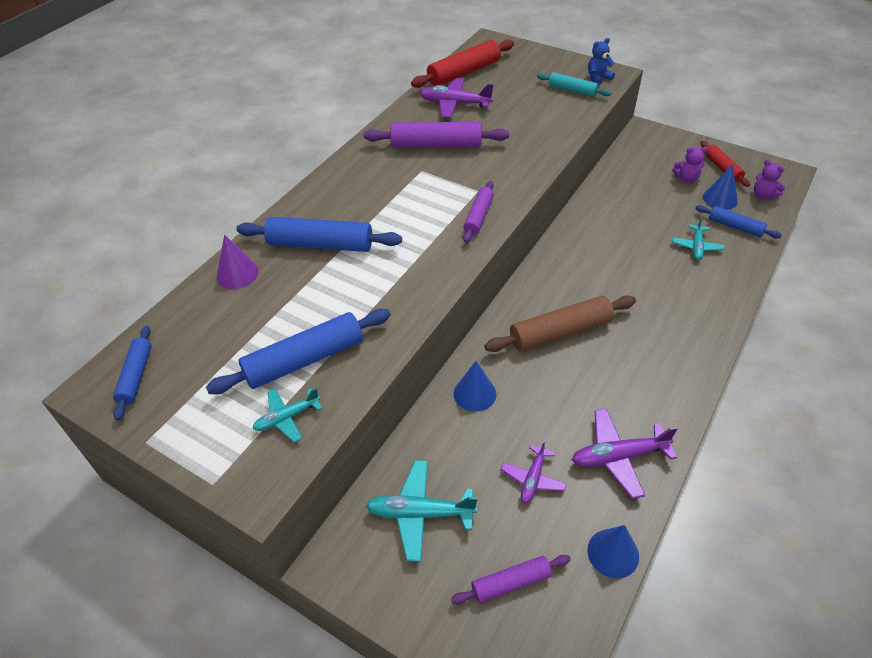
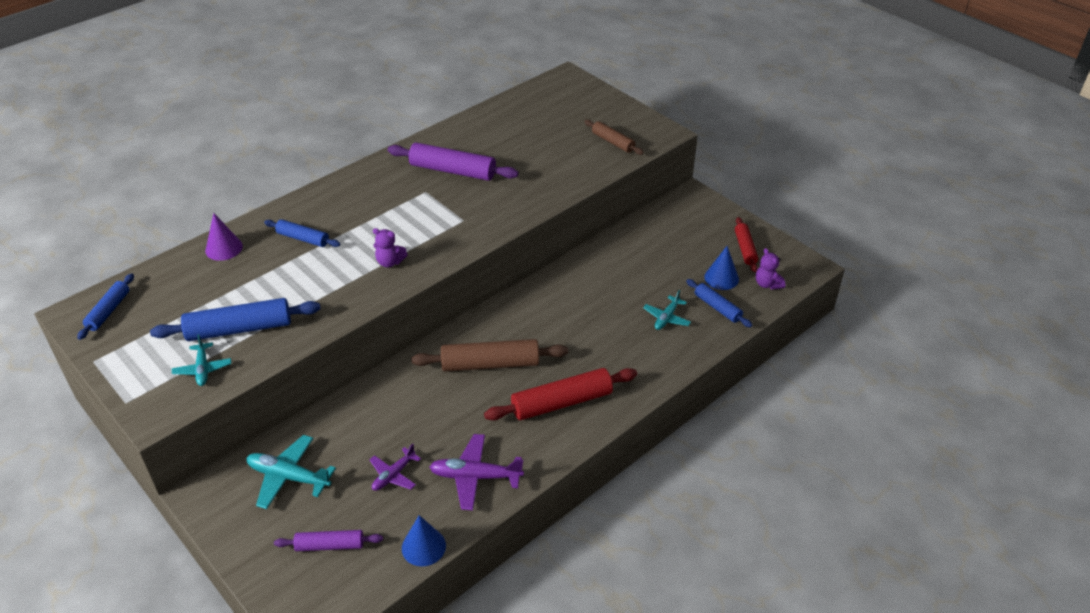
camera: 15 degrees right, 5 degrees down
blue rolling pin [236,217,402,252] -> blue rolling pin [264,219,340,247], size x0.59
turquoise plane [252,388,322,442] -> turquoise plane turned 90 degrees counterclockwise [172,334,231,386]
red rolling pin [411,39,514,88] -> red rolling pin moved to [484,368,637,421]
purple plane [420,78,493,118] -> none
blue cone [454,361,496,412] -> none
purple rolling pin [463,181,494,243] -> none
turquoise rolling pin [537,72,611,97] -> brown rolling pin [584,120,644,155]
blue teddy bear [588,38,615,85] -> none
purple teddy bear [673,147,708,183] -> purple teddy bear moved to [373,228,408,267]

